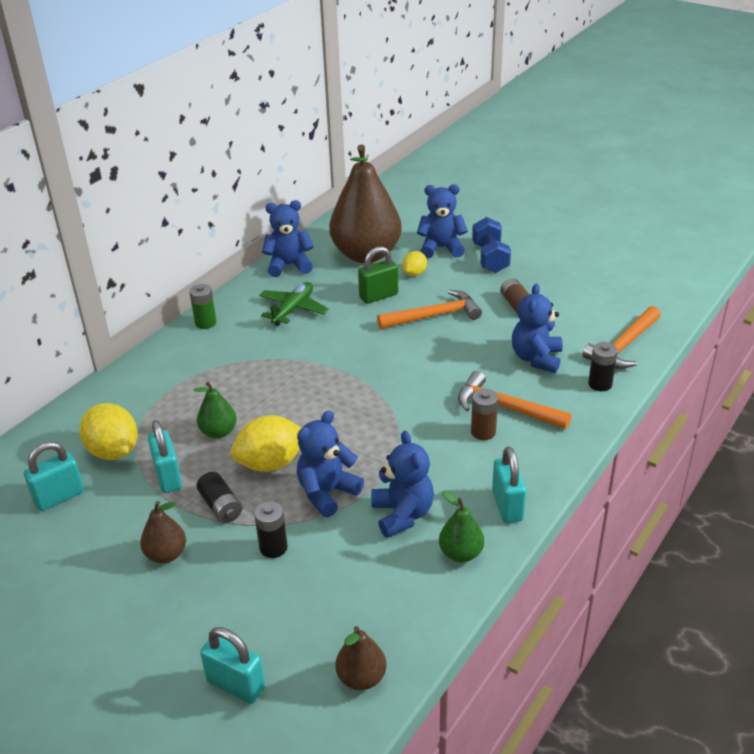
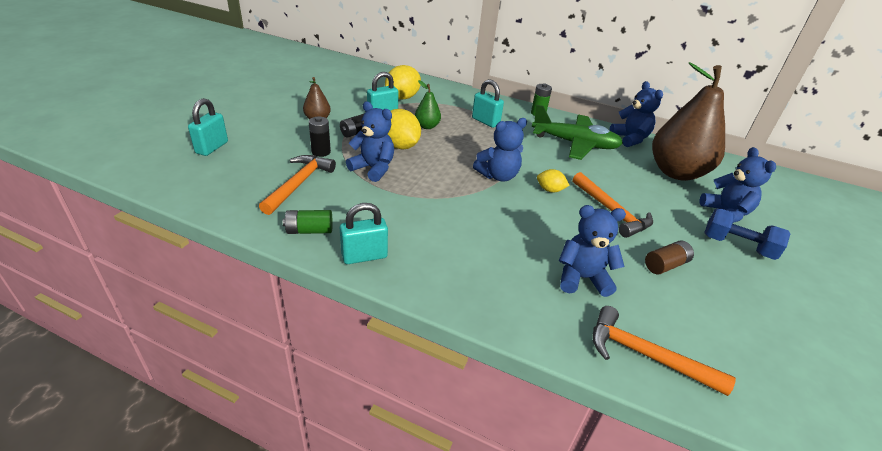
camera: 75 degrees right, 0 degrees up
turquoise padlock [24,442,84,511] -> turquoise padlock moved to [472,79,504,128]
green plane [259,282,329,326] -> green plane [532,105,623,160], size x1.55
brown pear [335,626,386,690] -> none
green padlock [358,246,398,304] -> none
blue teddy bear [371,431,434,538] -> blue teddy bear moved to [473,118,527,182]
yellow lemon [402,251,427,276] -> yellow lemon moved to [537,169,570,193]
green pear [439,491,484,562] -> green battery [283,210,333,234]
orange hammer [458,371,571,429] -> orange hammer moved to [259,155,336,215]
brown battery [471,389,498,440] -> none
blue dumbbell [472,217,511,273] -> blue dumbbell turned 45 degrees clockwise [704,208,790,260]
black battery [588,342,618,391] -> none

